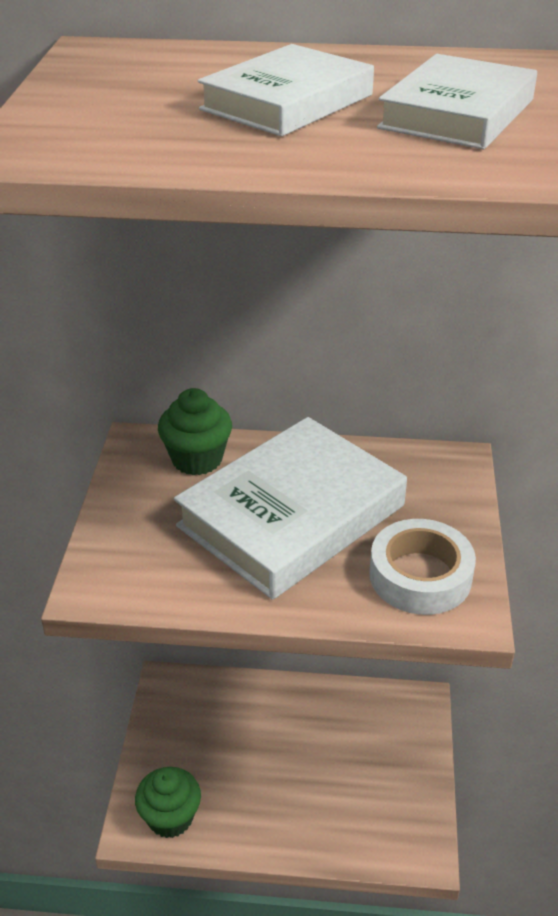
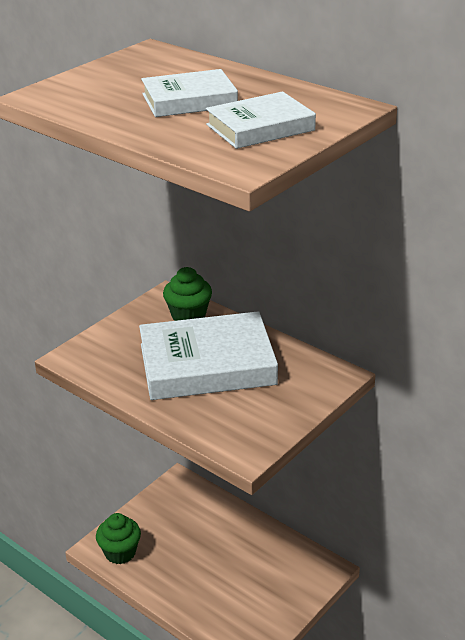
camera: 35 degrees right, 5 degrees down
white tape [369,519,476,615] -> none

